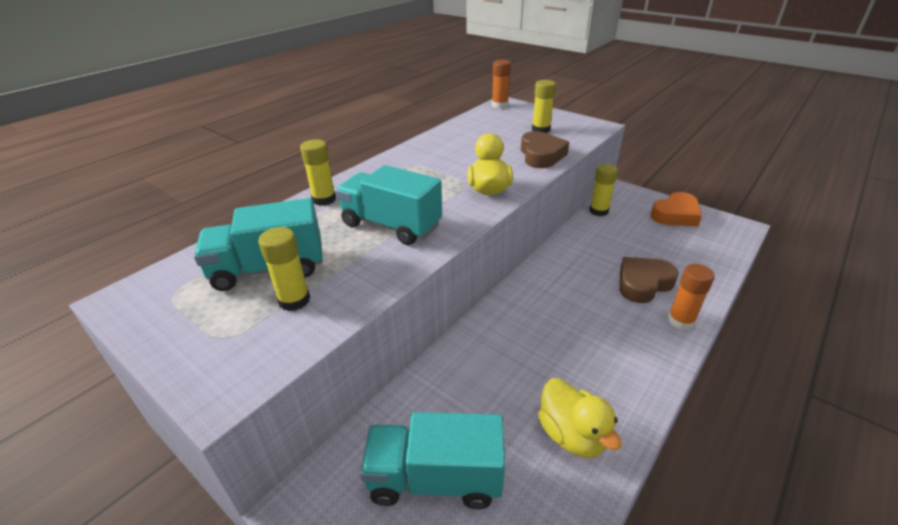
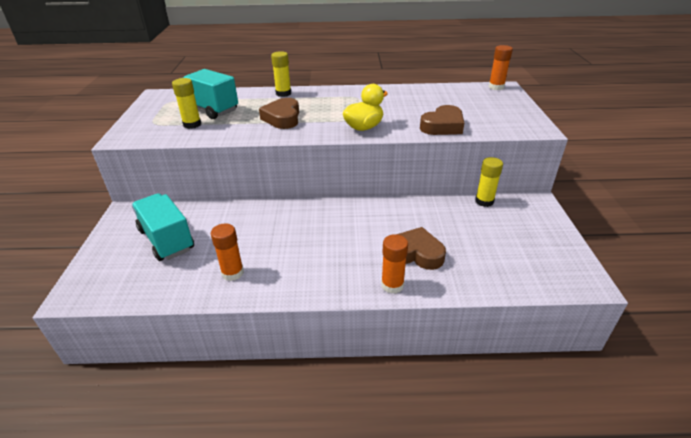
camera: 50 degrees right, 0 degrees up
turquoise truck [336,165,442,245] -> brown heart [259,98,299,129]
yellow glue stick [532,80,556,133] -> none
yellow duck [538,378,622,458] -> orange glue stick [211,223,244,281]
orange heart [650,192,702,226] -> none

